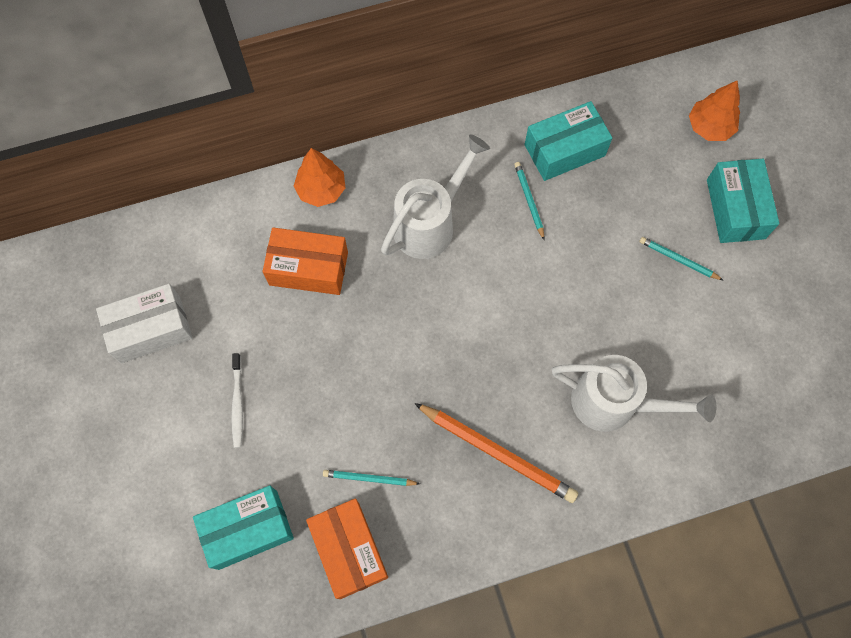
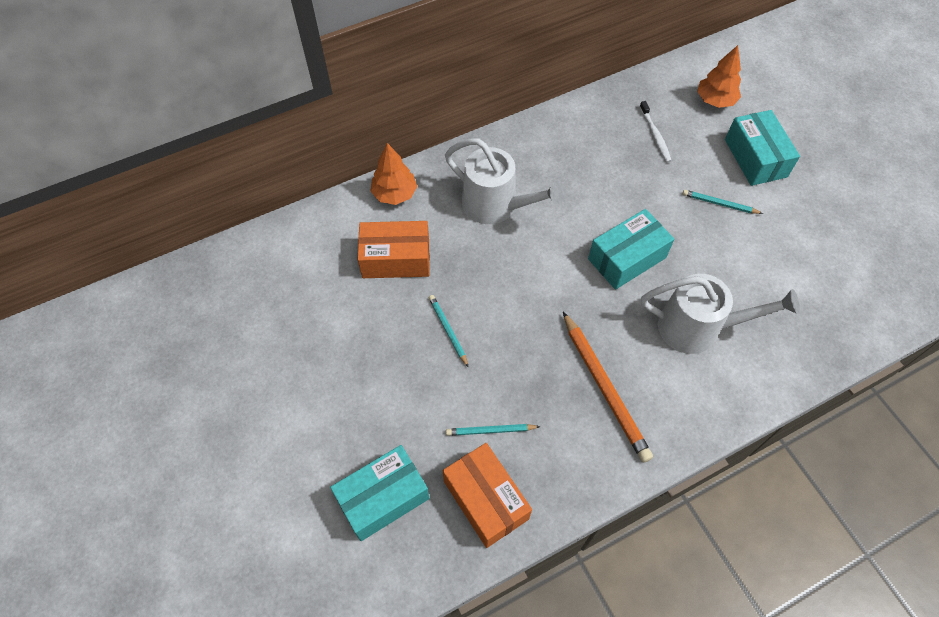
camera: 10 degrees left, 10 degrees down
white box [96,284,193,363] -> none
white toothbrush [231,353,243,448] -> white toothbrush moved to [640,101,672,163]
white watering can [381,134,490,259] -> white watering can turned 90 degrees clockwise [445,139,566,224]
orange pencil [414,403,578,503] -> orange pencil turned 45 degrees clockwise [563,312,653,463]
turquoise pencil [514,162,545,240] -> turquoise pencil moved to [429,295,469,368]
turquoise box [524,101,612,181] -> turquoise box moved to [588,209,674,290]

